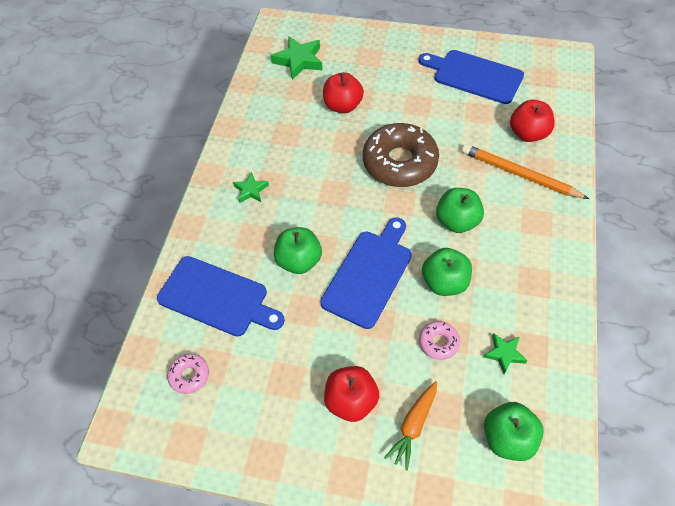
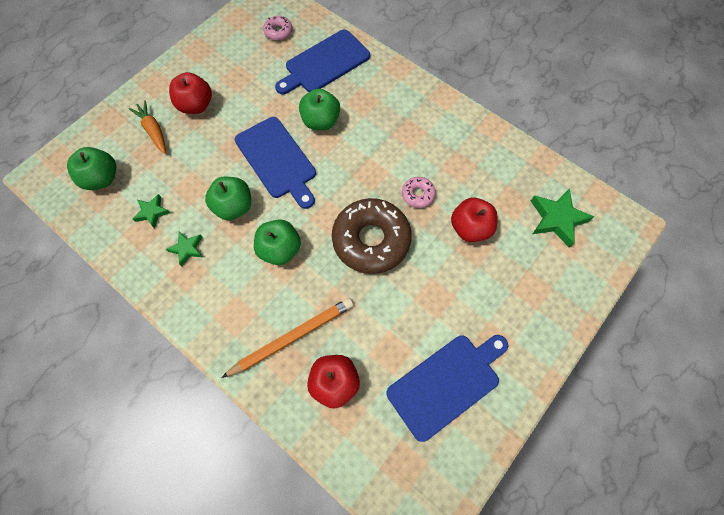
camera: 115 degrees right, 10 degrees up
green star [233,172,269,203] -> green star moved to [166,232,203,266]
pink donut [419,321,460,360] -> pink donut moved to [402,177,436,208]

